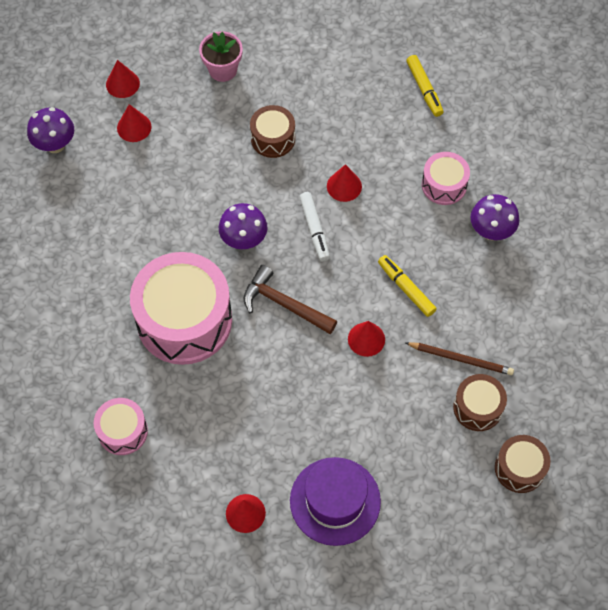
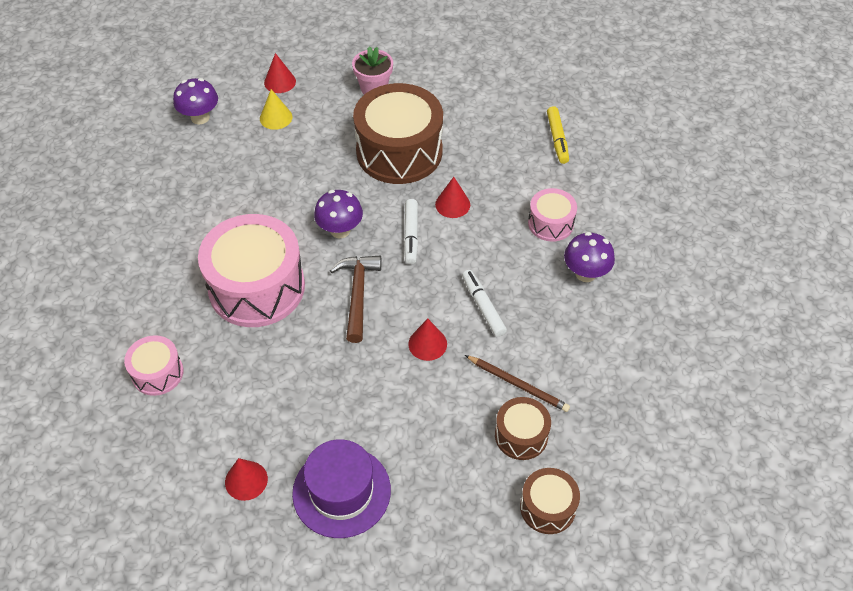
camera: 15 degrees right, 10 degrees down
red cone [117,104,151,142] -> yellow cone [260,89,292,130]
brown hammer [244,265,337,334] -> brown hammer turned 45 degrees clockwise [330,256,381,343]
brown drum [250,105,295,158] -> brown drum [353,83,443,184], size x2.00
yellow marker [378,255,437,317] -> white marker [462,270,507,337]

